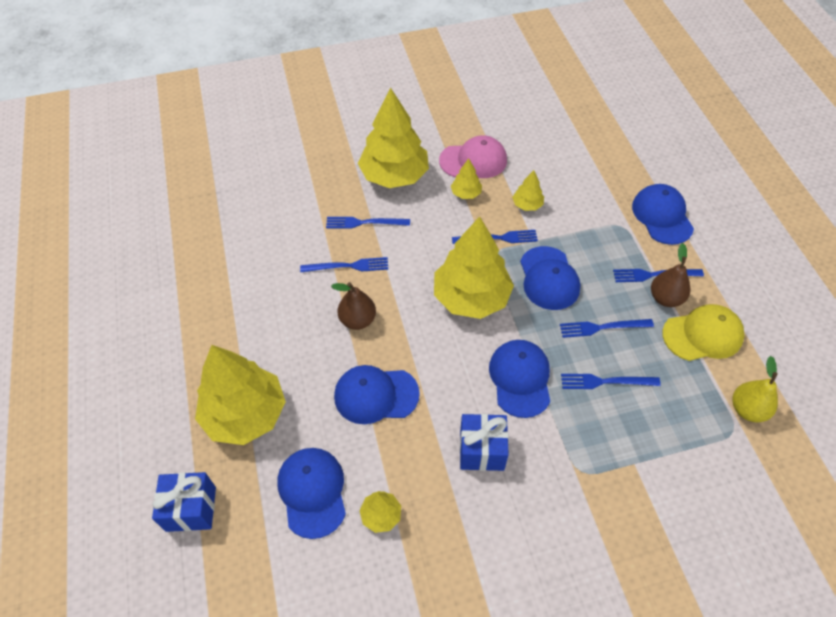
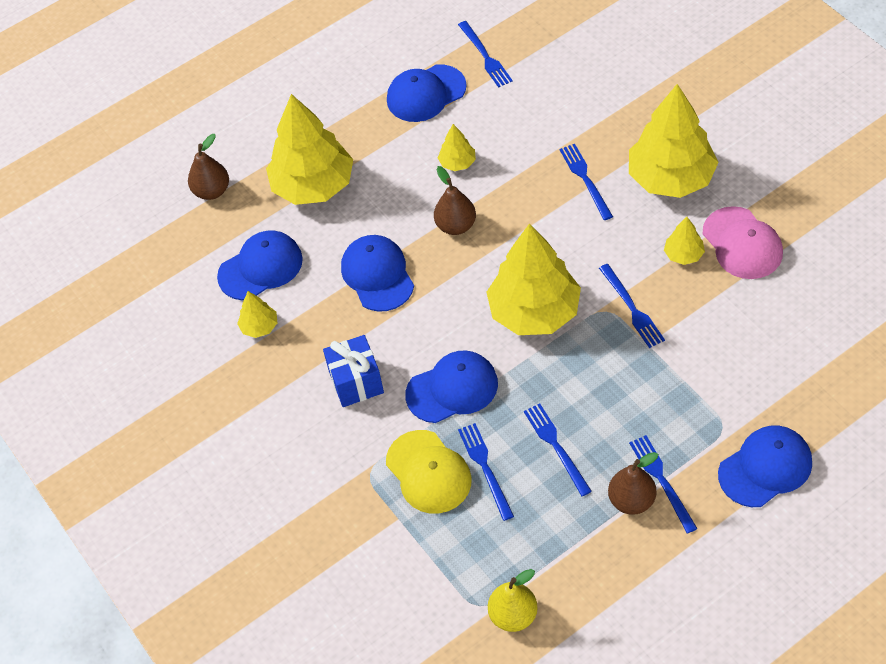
camera: 75 degrees right, 0 degrees up
blue gift [152,472,216,532] -> brown pear [188,134,229,200]
blue fork [300,257,388,272] -> blue fork moved to [458,21,513,88]
yellow tree [512,170,544,211] -> yellow tree moved to [438,124,476,171]
blue cap [520,246,580,310] -> blue cap moved to [387,65,467,122]
yellow cap [662,304,745,361] -> yellow cap moved to [386,430,472,514]

